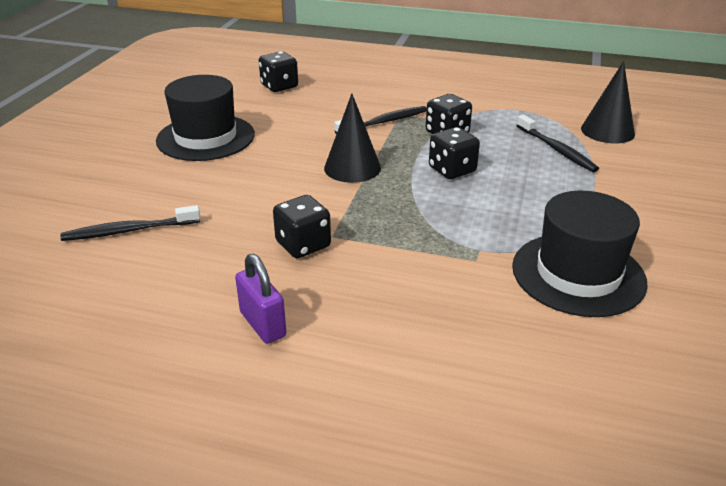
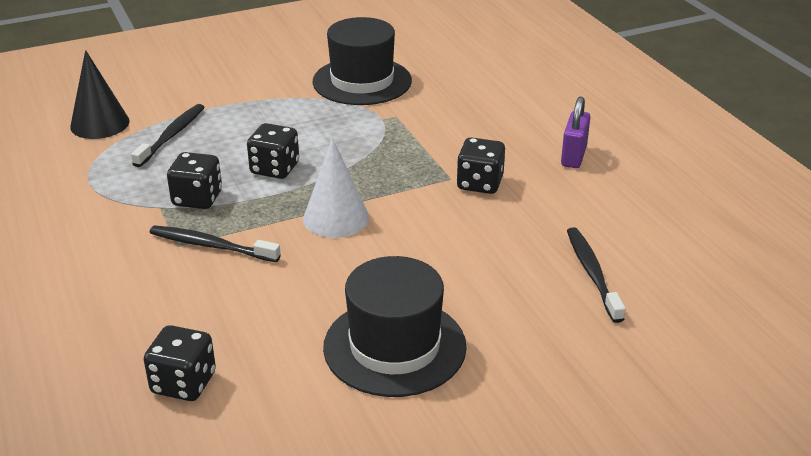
camera: 130 degrees left, 0 degrees up
black toothbrush [60,205,201,241] -> black toothbrush turned 135 degrees counterclockwise [567,227,626,323]
black cone [324,93,381,183] -> white cone [303,138,369,238]

